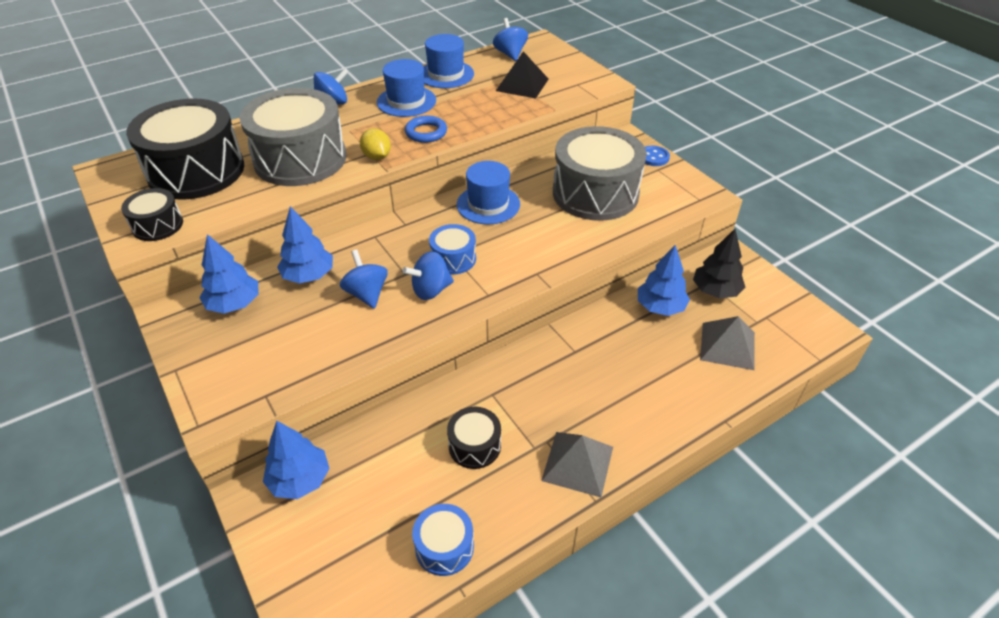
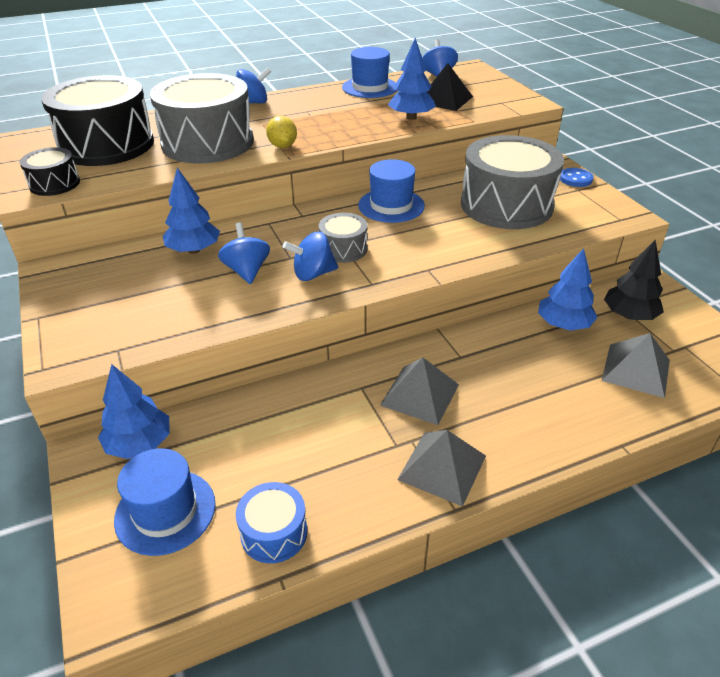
camera: 10 degrees right, 5 degrees down
blue tree [199,234,258,313] -> blue tree moved to [388,38,436,120]
blue hat [377,59,436,117] -> blue hat moved to [114,448,216,556]
blue ring [405,115,447,143] -> none
blue drum [429,224,476,275] -> grey drum [318,213,368,263]
black drum [447,407,501,469] -> none
none -> grey pyramid [380,357,459,425]

